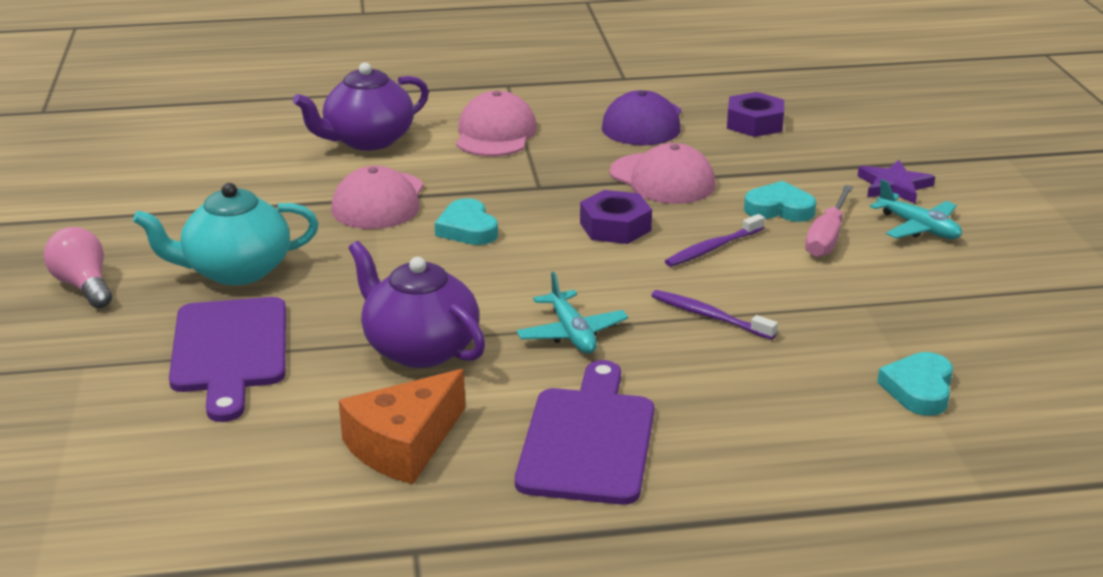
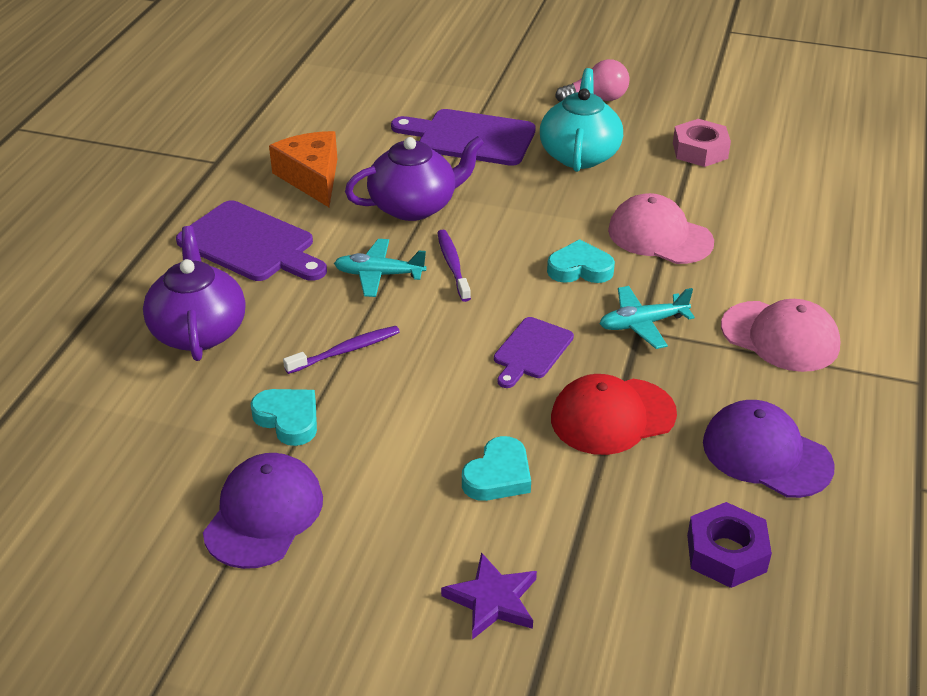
camera: 115 degrees right, 10 degrees up
purple teapot [293,62,429,151] -> purple teapot moved to [143,226,245,361]
purple nut [580,190,652,244] -> purple cutting board [494,317,574,388]
pink cap [610,143,716,204] -> red cap [551,374,677,455]
purple toothbrush [665,214,765,267] -> purple toothbrush moved to [437,230,471,302]
pink screwdriver [805,185,853,257] -> none
turquoise plane [870,179,962,239] -> turquoise plane moved to [599,286,695,349]
turquoise heart [877,352,953,416] -> turquoise heart moved to [250,389,317,446]
none -> purple cap [203,453,323,569]
none -> pink nut [673,119,731,167]

